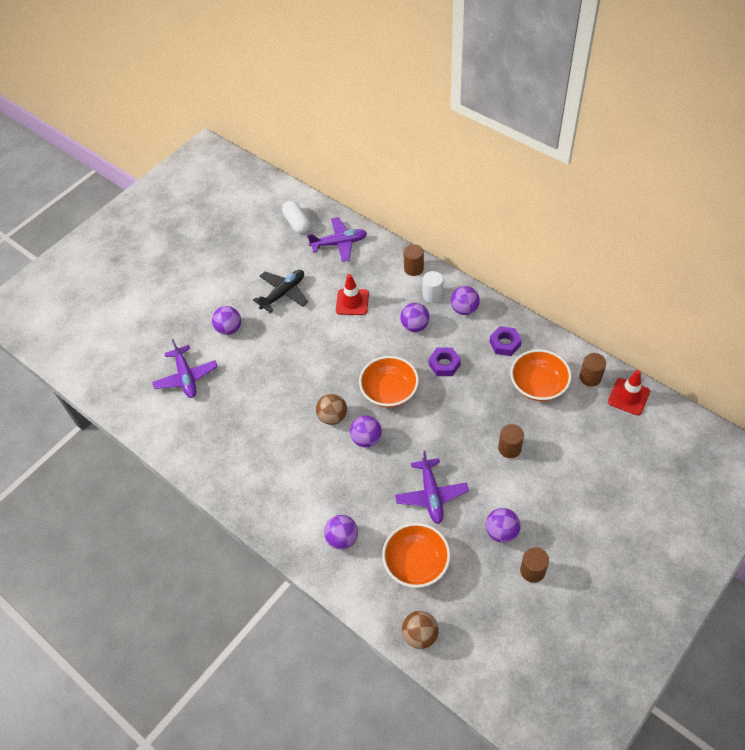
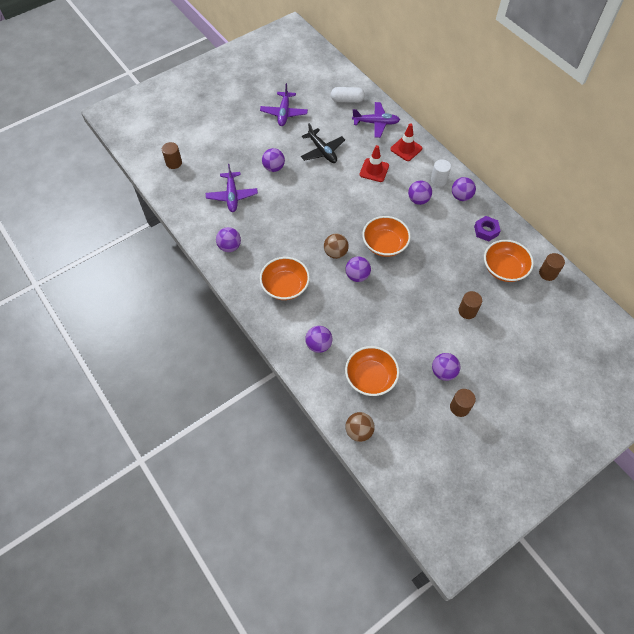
camera: 10 degrees right, 5 degrees up
black plane [253,270,308,313] -> black plane turned 90 degrees clockwise [301,123,345,163]
white capsule [282,201,310,234] -> white capsule turned 75 degrees counterclockwise [331,87,365,103]
purple plane [395,451,469,524] -> purple plane moved to [260,83,308,126]
brown cylinder [403,244,424,276] -> brown cylinder moved to [162,142,182,169]
purple nut [429,348,461,376] -> none
red traffic cone [608,370,650,415] -> red traffic cone moved to [390,123,422,161]
none -> purple ball [216,227,241,252]
none -> orange bowl [260,257,310,300]

